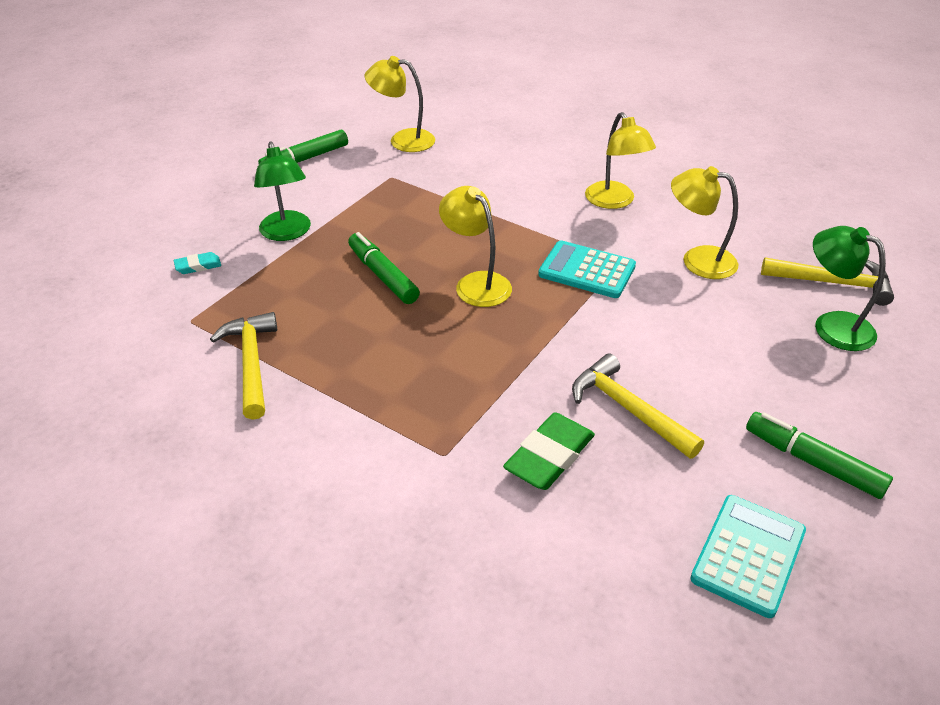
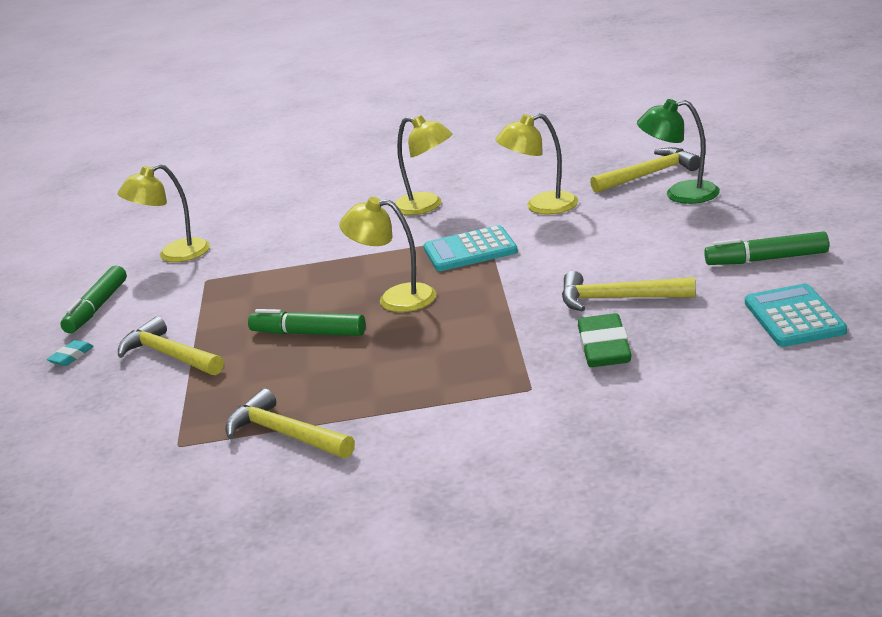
camera: 35 degrees left, 15 degrees down
turquoise eraser [173,252,221,274] -> turquoise eraser moved to [47,340,94,366]
green lamp [254,141,311,241] -> yellow hammer [118,316,224,375]

